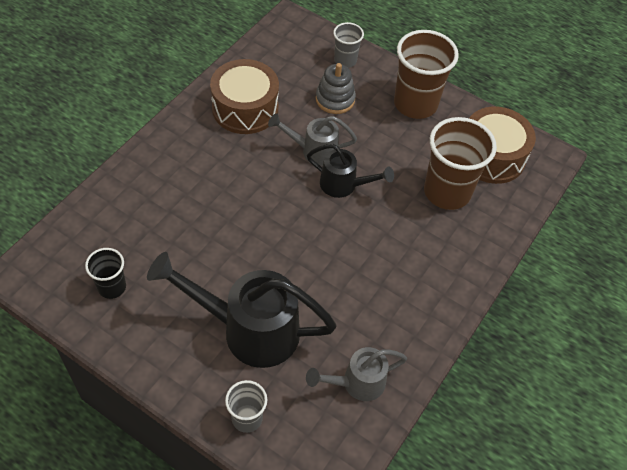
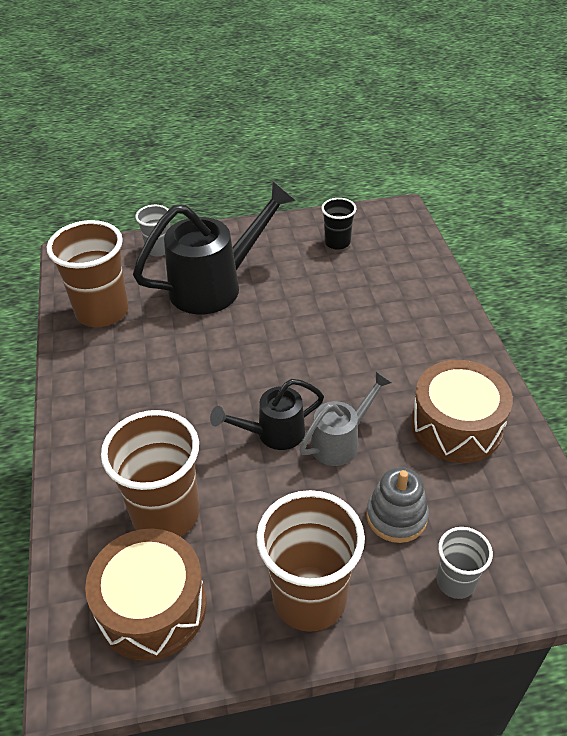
camera: 140 degrees right, 10 degrees down
grey watering can [306,347,407,401] -> brown cup [47,220,129,327]

